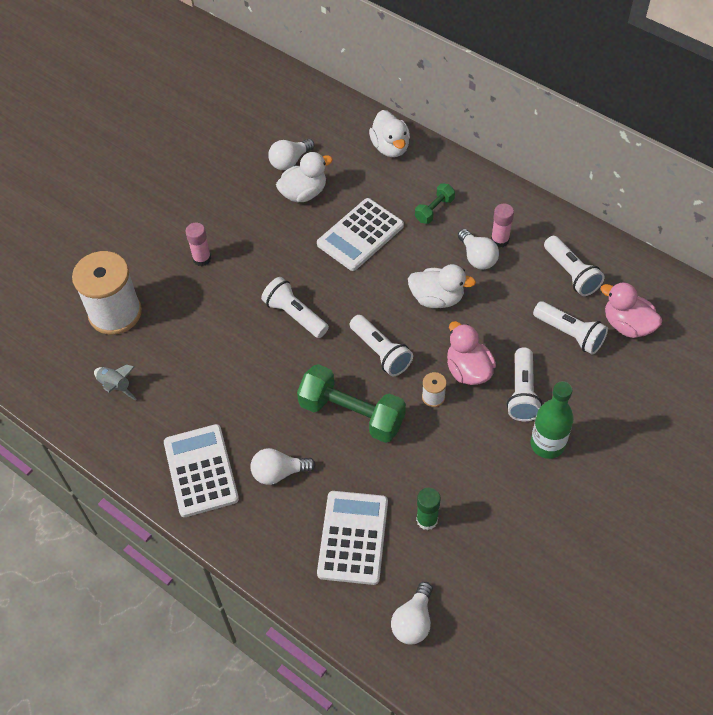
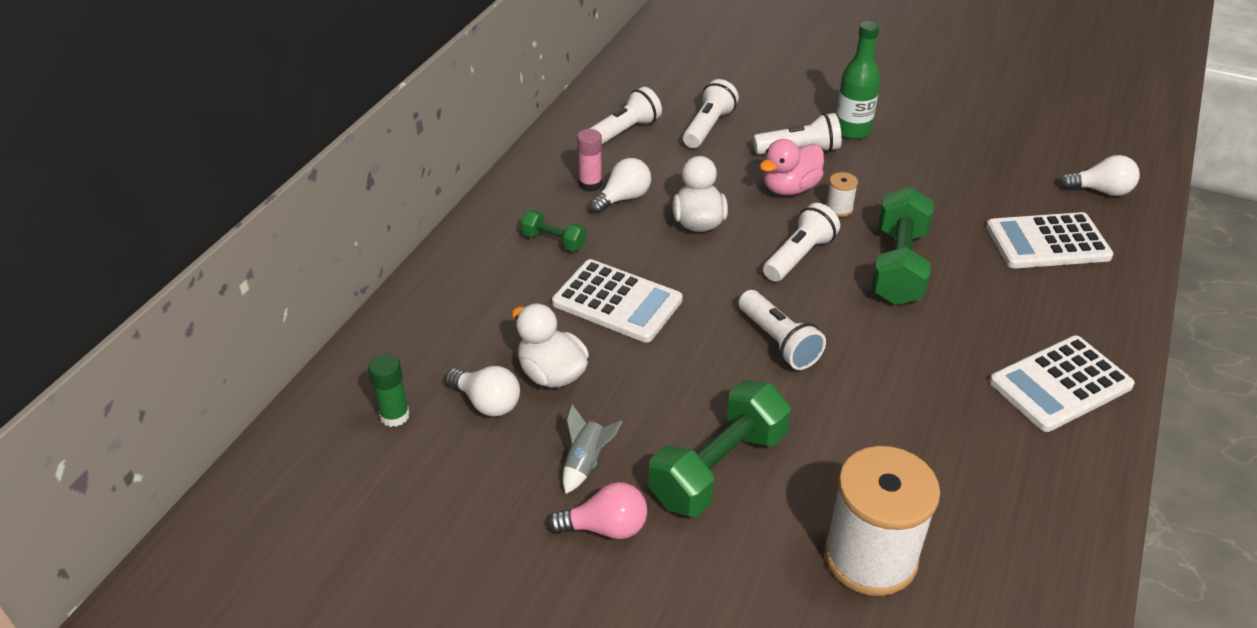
camera: 105 degrees left, 15 degrees down
grey rocket [94,365,137,400] -> grey rocket moved to [563,404,623,494]
pink glue stick [186,223,211,266] -> green dumbbell [649,380,791,517]
white light bulb [251,448,316,485] -> none
white flashlight [261,277,329,338] -> white flashlight turned 60 degrees counterclockwise [739,290,826,370]
white duck [369,110,410,157] -> none
green glue stick [416,488,441,530] -> green glue stick moved to [368,354,410,427]
pink duck [601,282,662,338] -> none
none -> pink light bulb [548,482,648,539]

